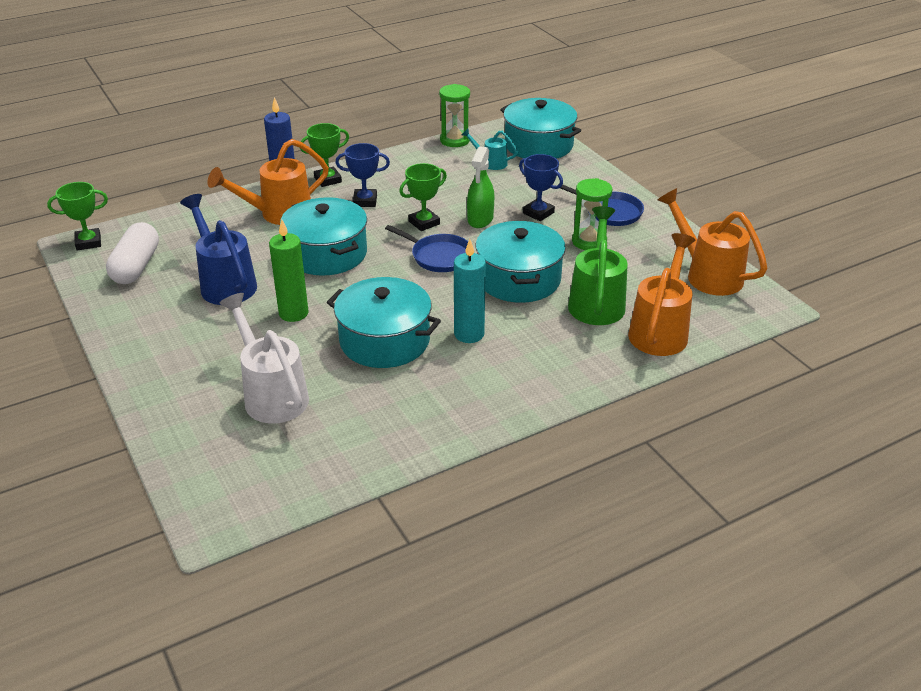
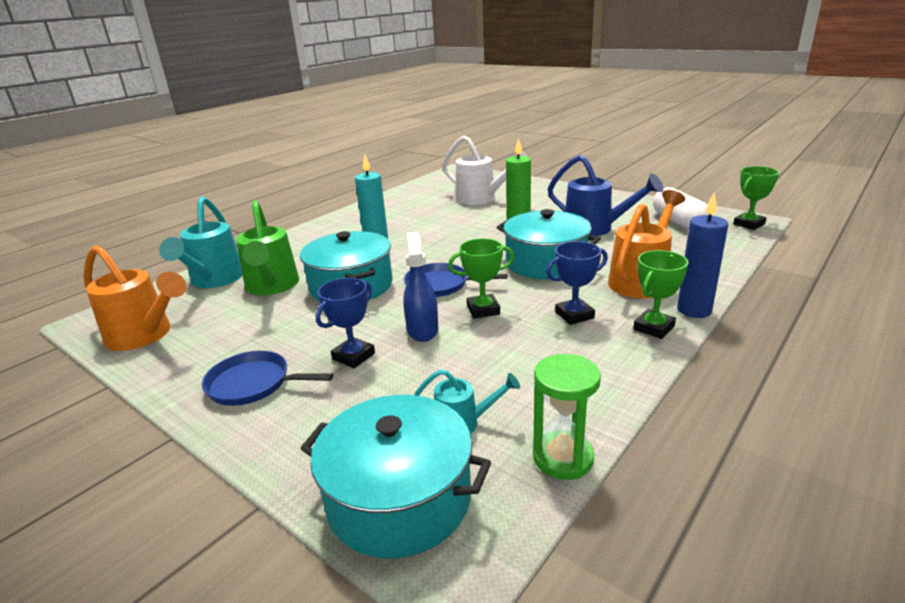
camera: 160 degrees right, 10 degrees down
turquoise pot [327,277,441,368] -> none
green trophy [399,163,447,231] -> green trophy turned 45 degrees clockwise [448,238,515,319]
green spray bottle [467,146,494,228] -> blue spray bottle [403,232,438,342]
blue trophy [519,154,563,221] -> blue trophy turned 75 degrees counterclockwise [316,278,375,368]
green hourglass [572,178,612,250] -> none
orange watering can [628,233,695,356] -> turquoise watering can [159,196,243,288]

